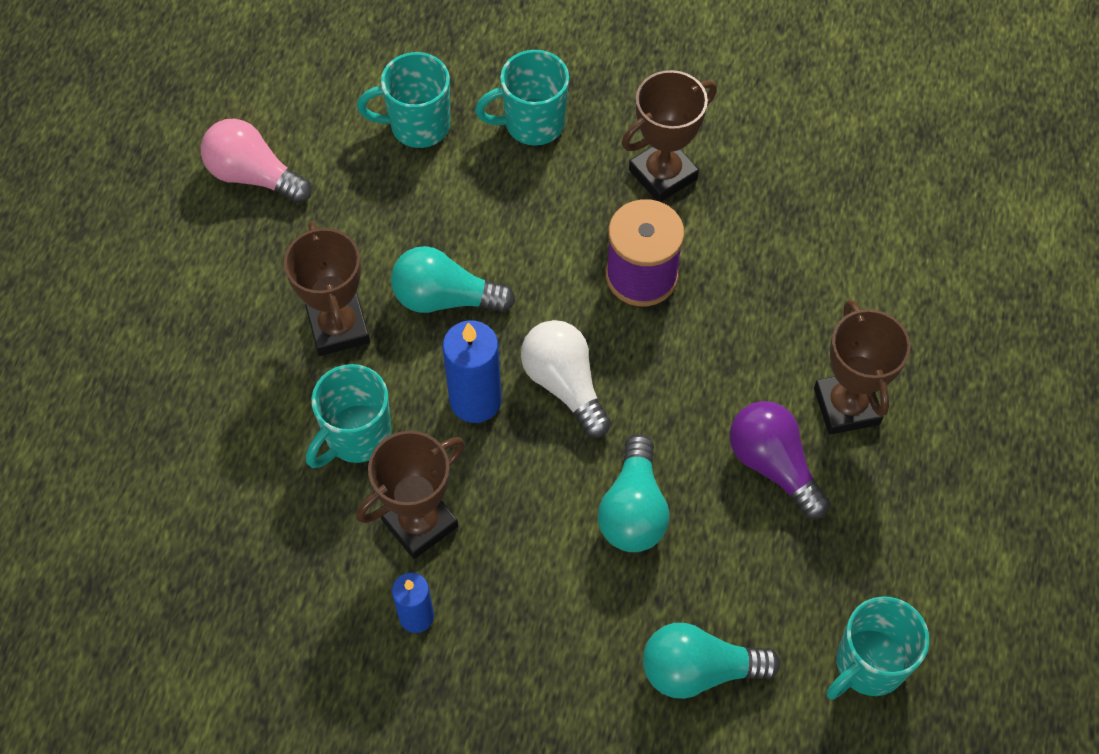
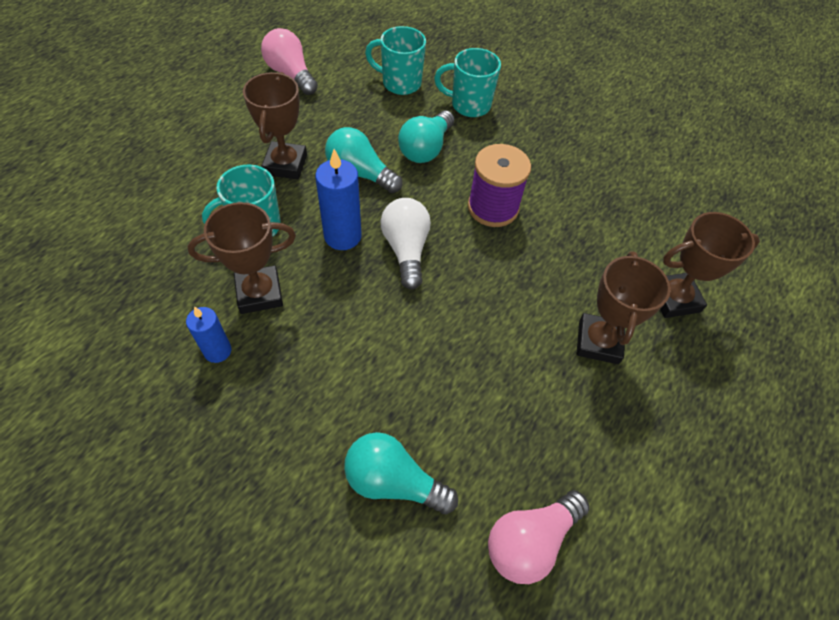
camera: 20 degrees right, 5 degrees down
turquoise light bulb [598,434,670,552] -> turquoise light bulb moved to [398,110,454,163]
brown trophy [622,70,717,202] -> brown trophy moved to [660,212,760,318]
purple light bulb [730,401,830,519] -> none
turquoise mug [827,596,929,700] -> pink light bulb [488,490,589,584]

